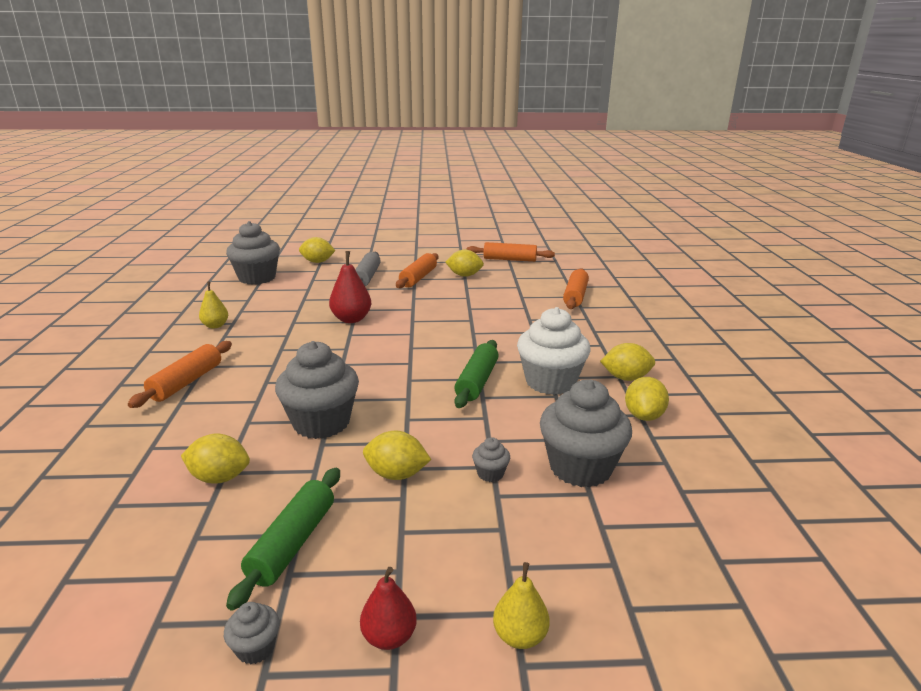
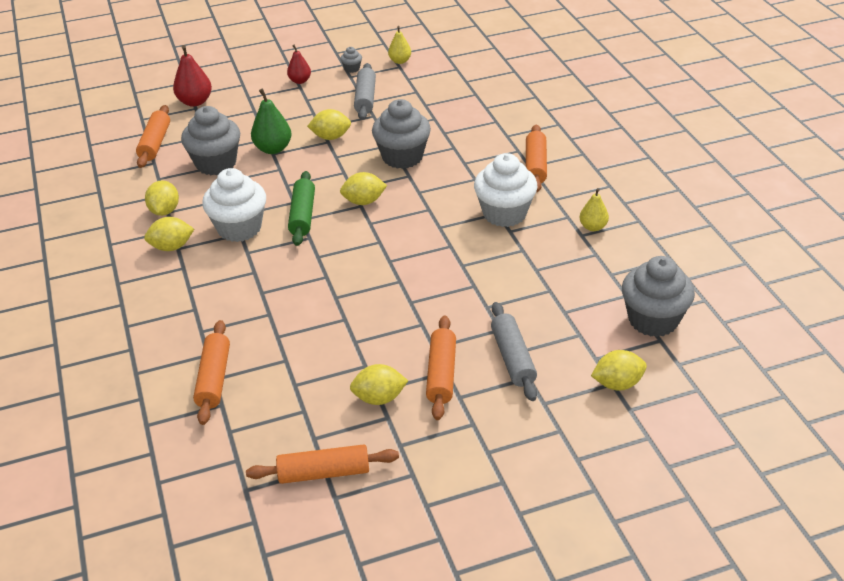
camera: 165 degrees right, 15 degrees up
yellow lemon [181,434,250,484] -> yellow lemon moved to [340,172,387,205]
green rolling pin [226,468,340,611] -> grey rolling pin [354,63,376,120]
red pear [329,251,372,323] -> red pear moved to [173,45,212,107]
grey cupcake [472,437,510,482] -> green pear [251,89,292,154]
yellow pear [493,562,550,649] -> yellow pear moved to [388,26,411,64]
none -> orange rolling pin [136,105,170,168]
none -> white cupcake [474,153,537,227]

